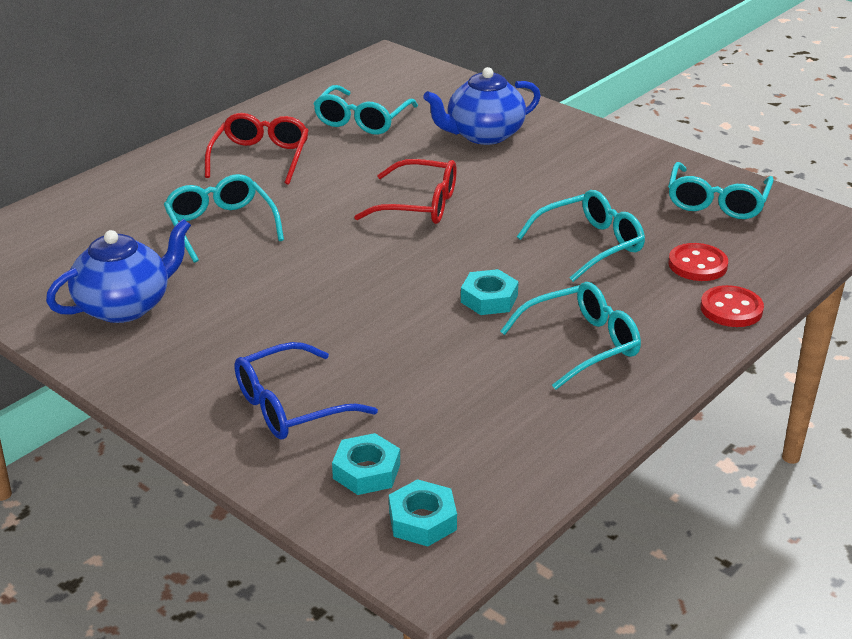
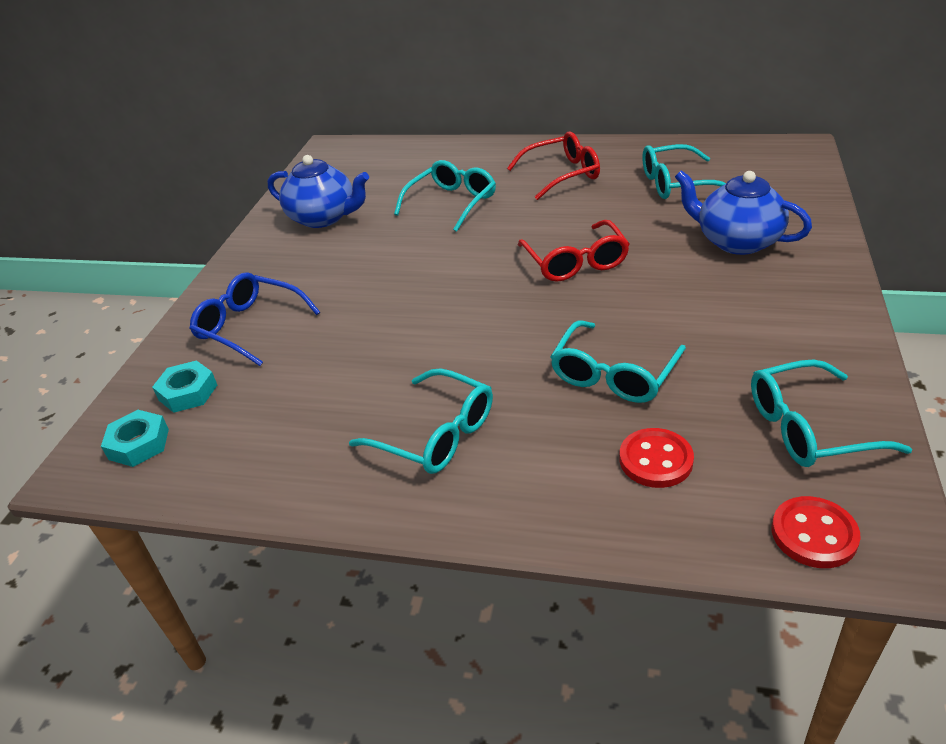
camera: 65 degrees right, 5 degrees up
turquoise nut [461,269,519,315] -> none
turquoise glasses [517,190,645,282] -> turquoise glasses turned 90 degrees clockwise [550,320,686,403]
red button [700,285,764,327] -> red button moved to [772,496,861,568]

